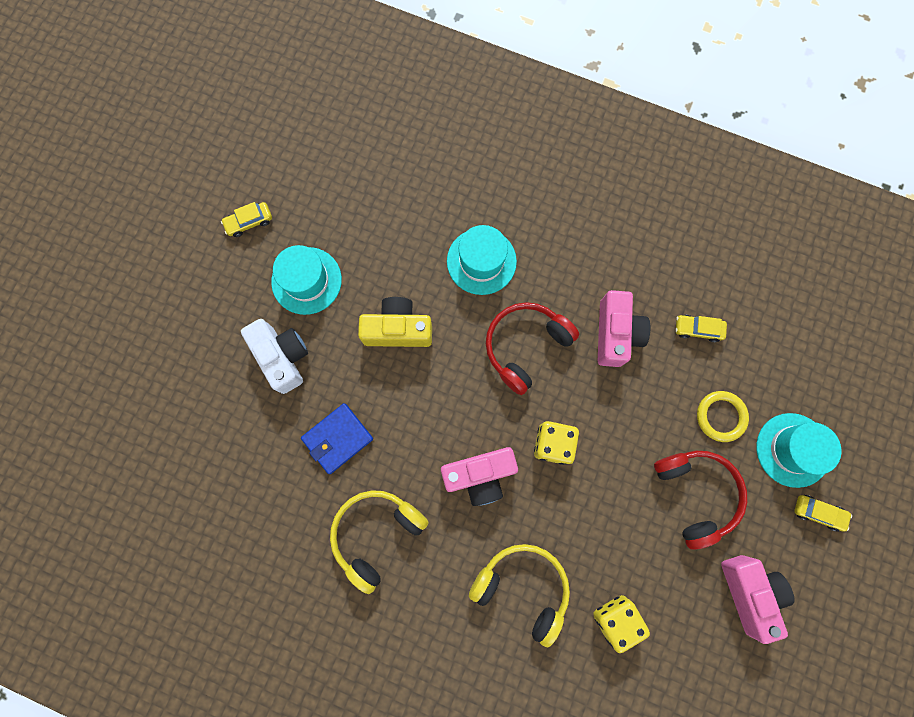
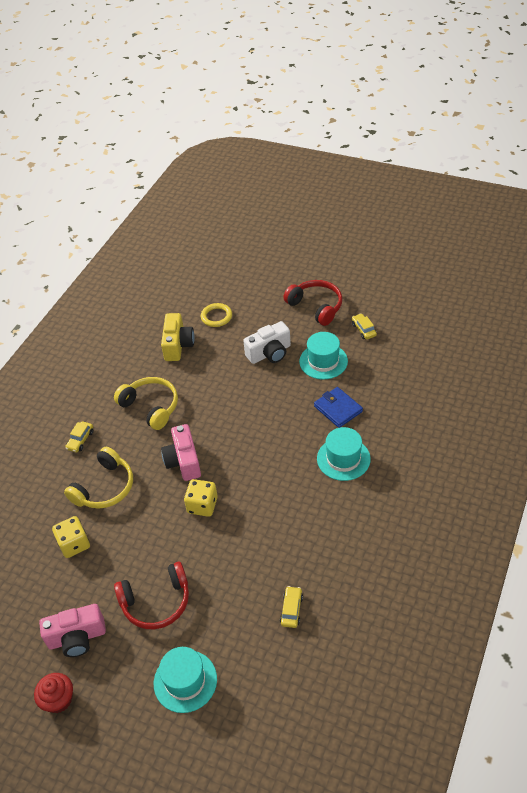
camera: 95 degrees right, 30 degrees down
blue wallet [301,403,373,474] -> blue wallet moved to [314,387,363,428]
yellow camera [358,297,432,347] -> yellow camera moved to [161,313,195,361]
red headphones [486,302,579,395] -> red headphones moved to [283,280,342,326]
pink camera [598,290,650,367] -> none
yellow ring [697,391,749,442] -> yellow ring moved to [201,303,232,327]
yellow car [794,495,852,532] -> yellow car moved to [65,421,94,452]
none -> red cupcake [34,673,73,713]

